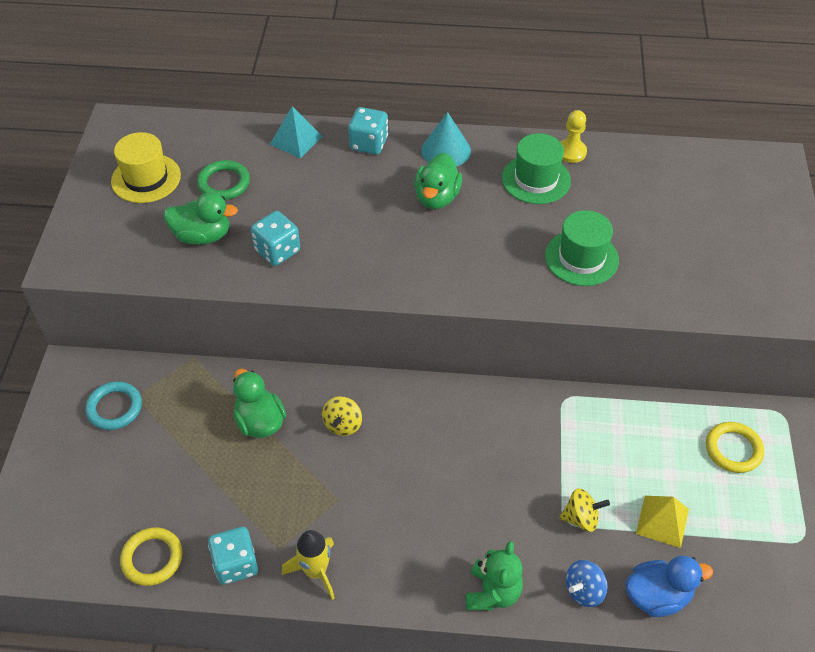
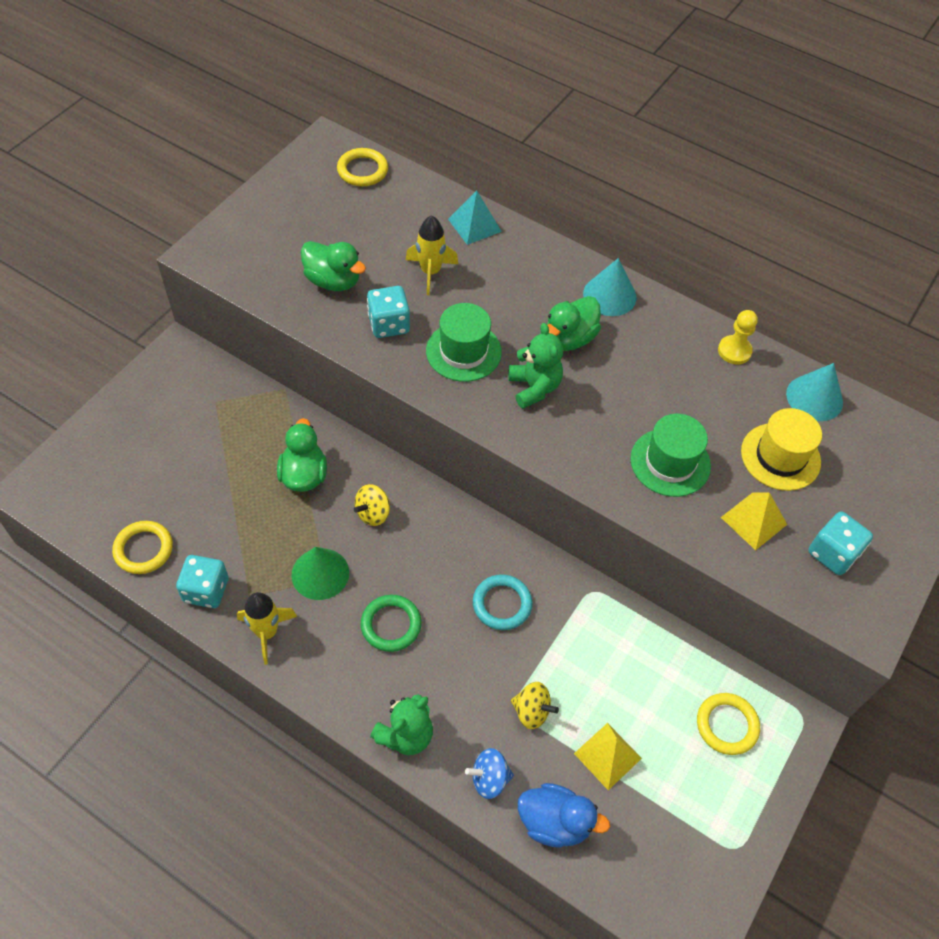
camera: 25 degrees right, 5 degrees up
turquoise ring [85,381,142,430] -> turquoise ring moved to [473,574,532,630]
yellow hat [111,132,181,203] -> yellow hat moved to [741,408,822,491]
green ring [197,160,250,200] -> green ring moved to [360,595,422,652]
turquoise dice [348,107,388,155] -> turquoise dice moved to [808,511,873,575]
green hat [502,133,571,204] -> green hat moved to [426,303,502,382]
none -> green cone [292,547,349,600]
none -> yellow ring [337,148,388,186]
none -> yellow rocket [406,215,458,295]
none -> green teddy bear [508,323,563,409]
none -> yellow pyramid [721,493,787,550]
none -> turquoise cone [786,363,843,421]

